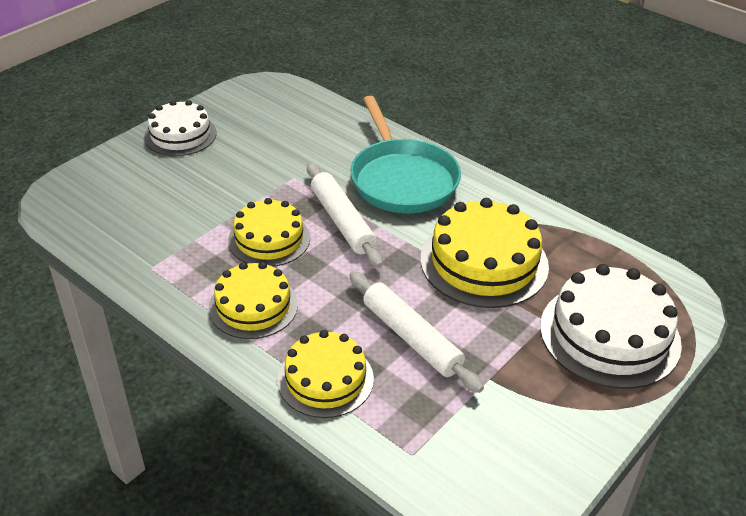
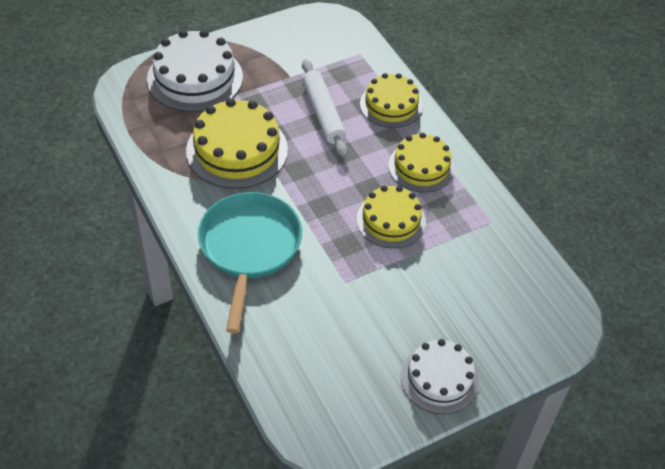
camera: 160 degrees left, 10 degrees up
white rolling pin [307,162,383,268] -> none

